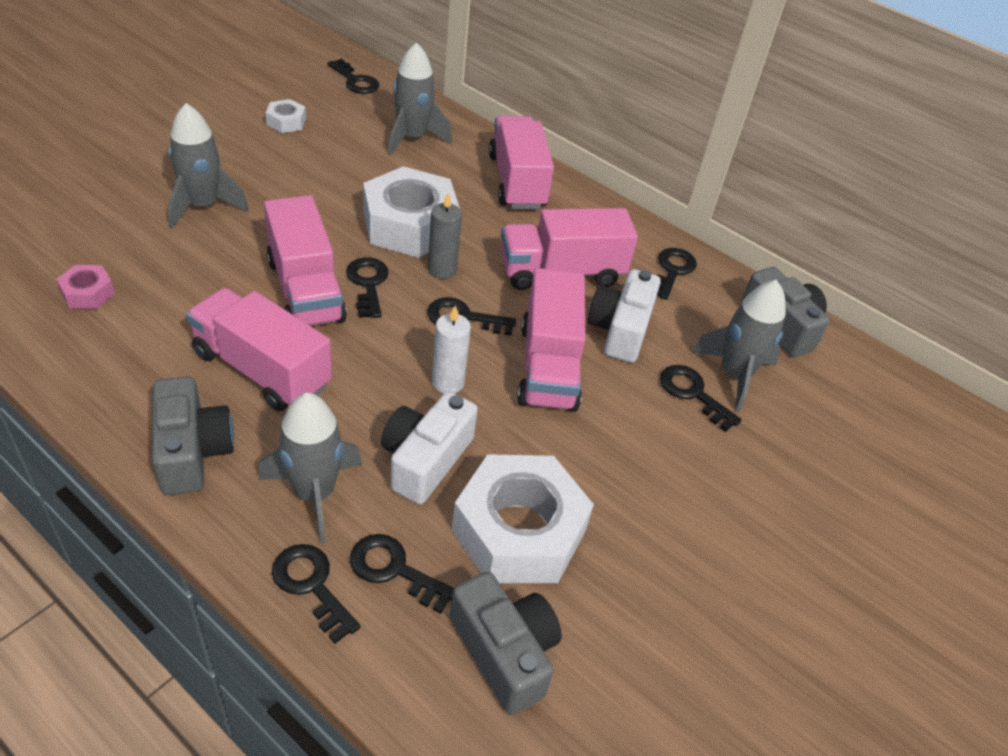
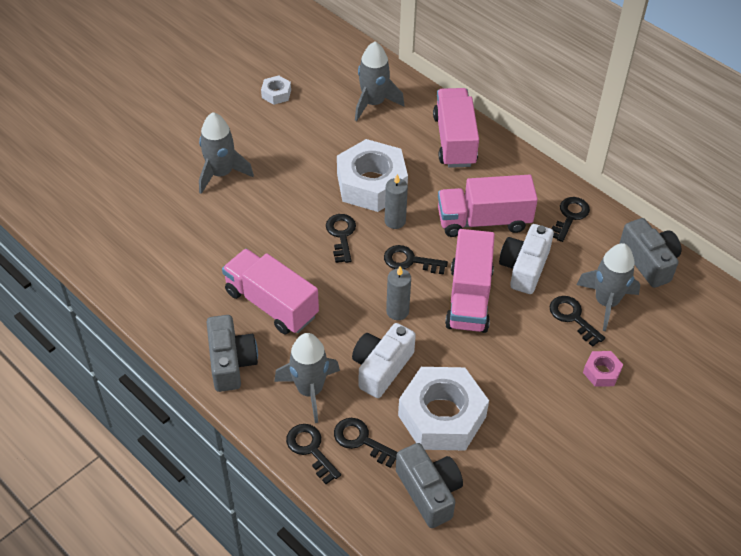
camera: 10 degrees right, 5 degrees up
pink nut [56,265,115,309] -> pink nut moved to [583,351,623,387]
pink truck [264,195,347,326] -> none
black key [327,59,379,94] -> none
white candle [432,305,471,394] -> grey candle [386,266,411,320]

